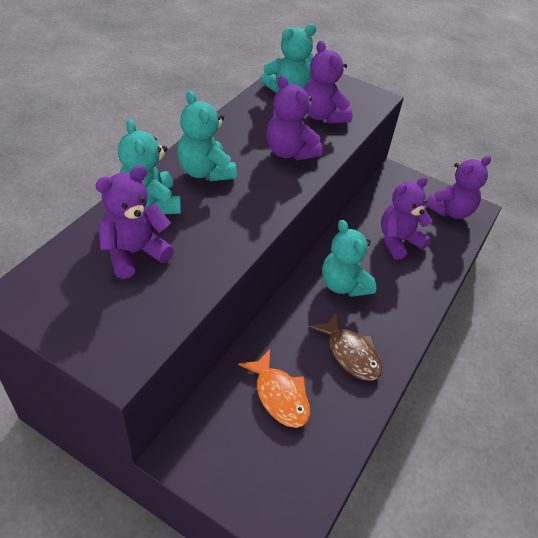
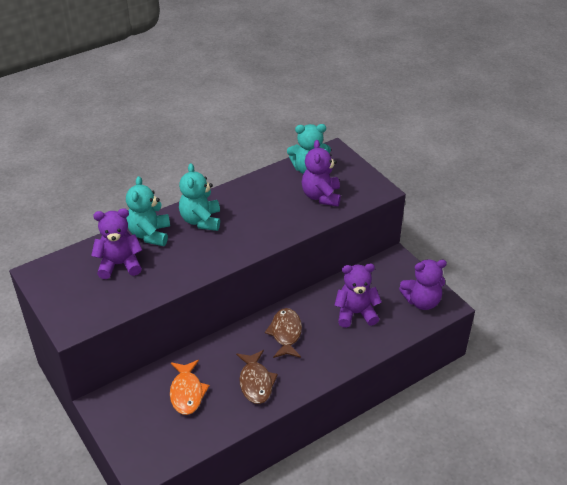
camera: 30 degrees right, 5 degrees down
purple teddy bear [266,75,322,160] -> none
turquoise teddy bear [322,220,376,297] -> brown fish [265,308,302,358]

